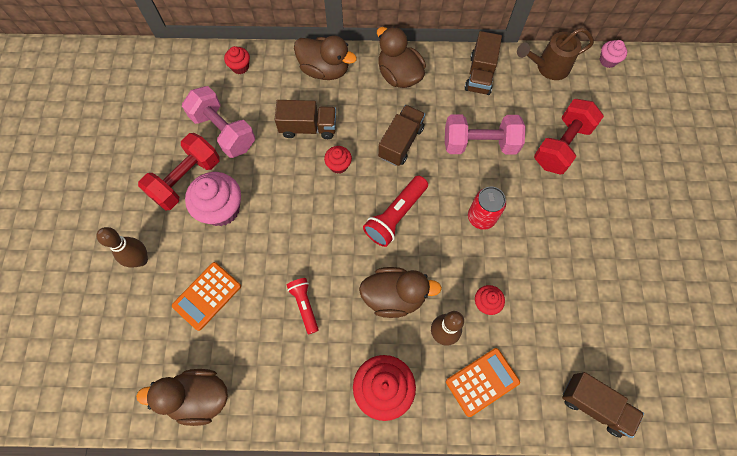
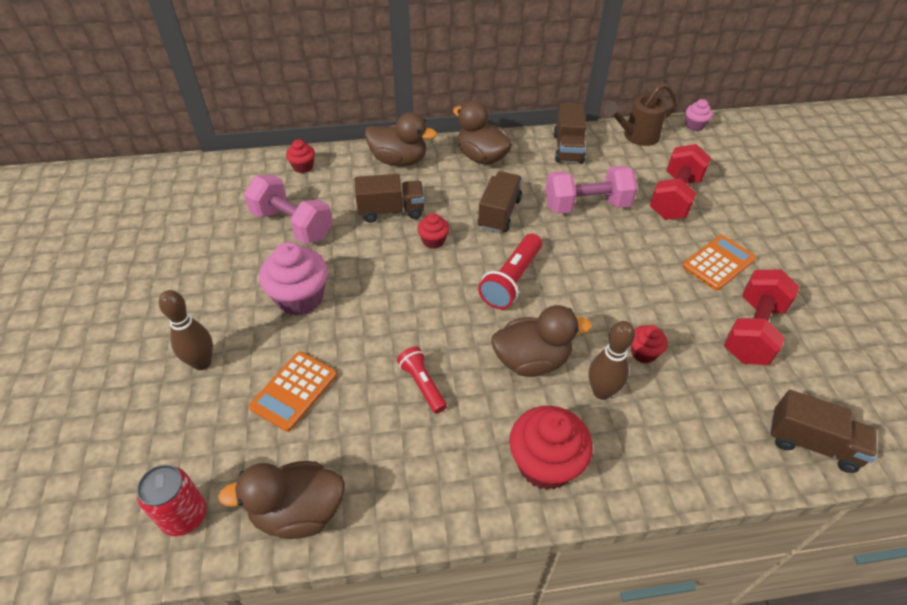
camera: 10 degrees left, 20 degrees down
red dumbbell [138,133,220,210] -> red dumbbell moved to [724,269,799,365]
orange calculator [446,348,520,417] -> orange calculator moved to [682,235,756,291]
red can [468,187,506,230] -> red can moved to [137,465,207,536]

